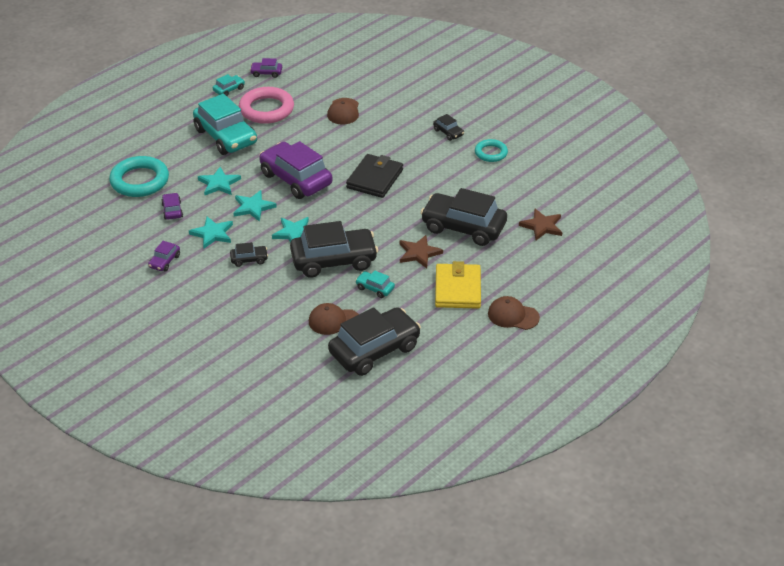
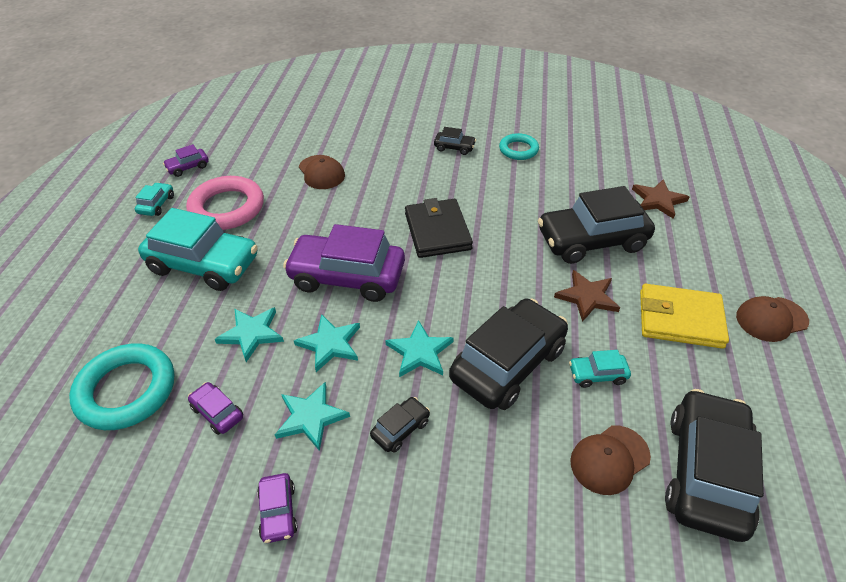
camera: 35 degrees left, 5 degrees up
yellow wallet [435,261,481,309] -> yellow wallet turned 45 degrees counterclockwise [640,284,729,349]

